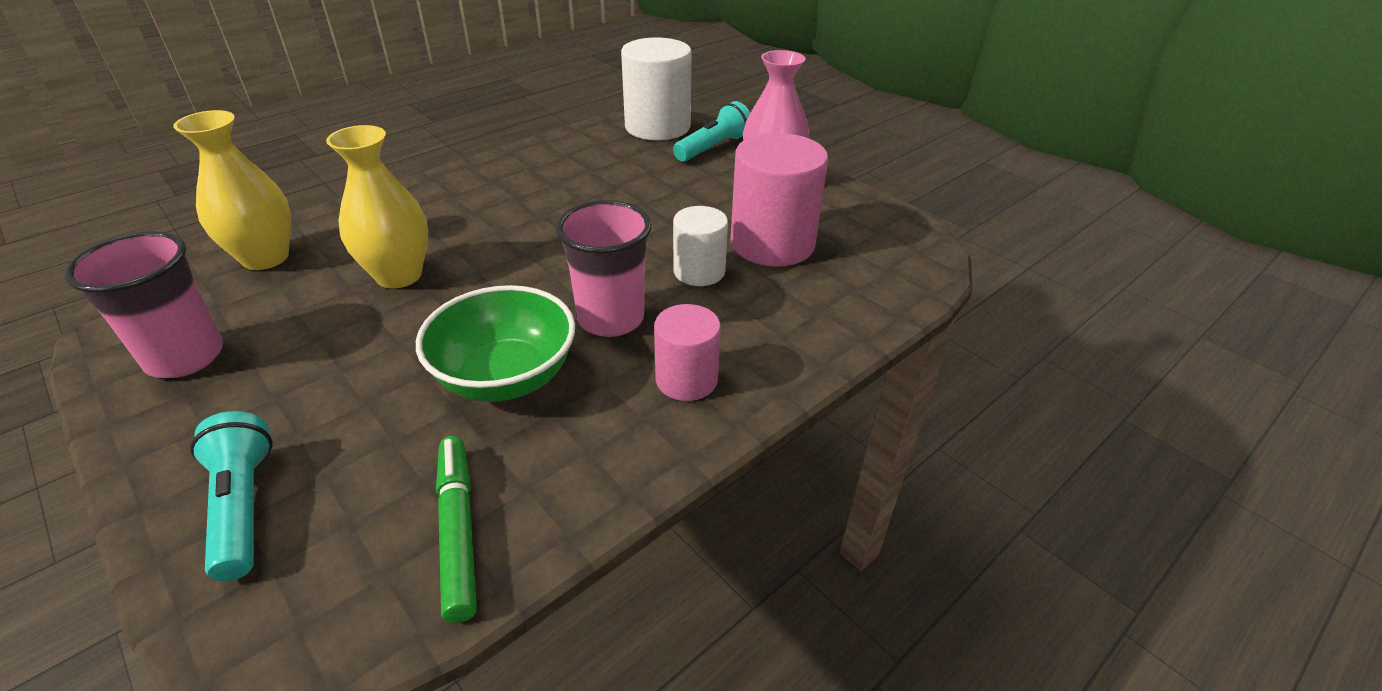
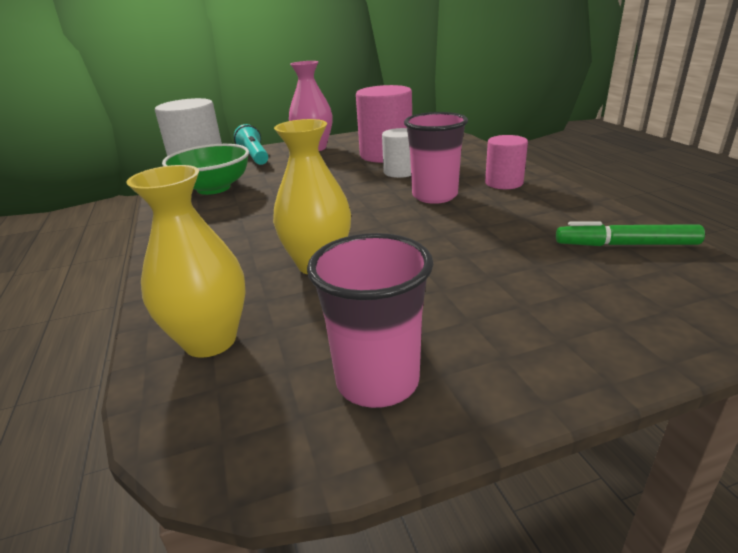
camera: 65 degrees left, 10 degrees down
turquoise flashlight [190,411,273,581] -> none
green bowl [416,285,575,402] -> green bowl moved to [162,144,249,195]

